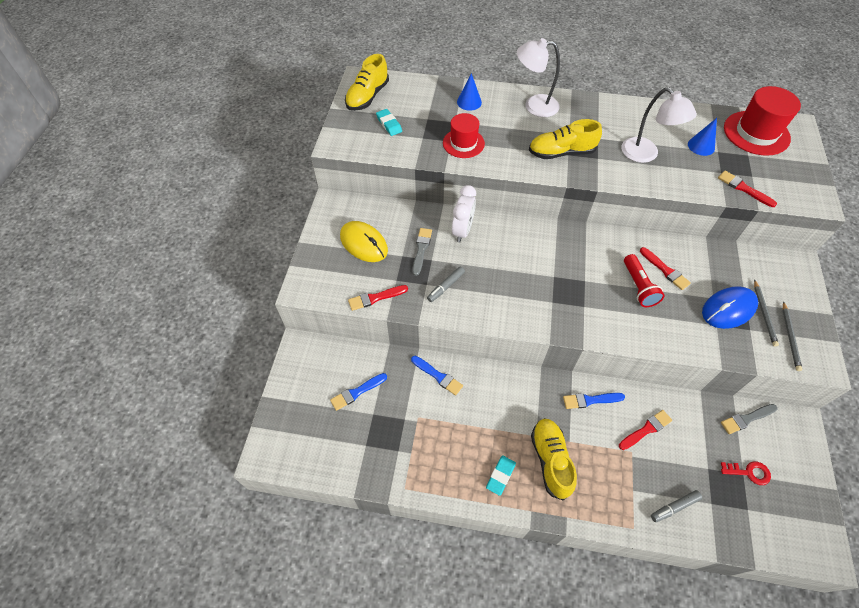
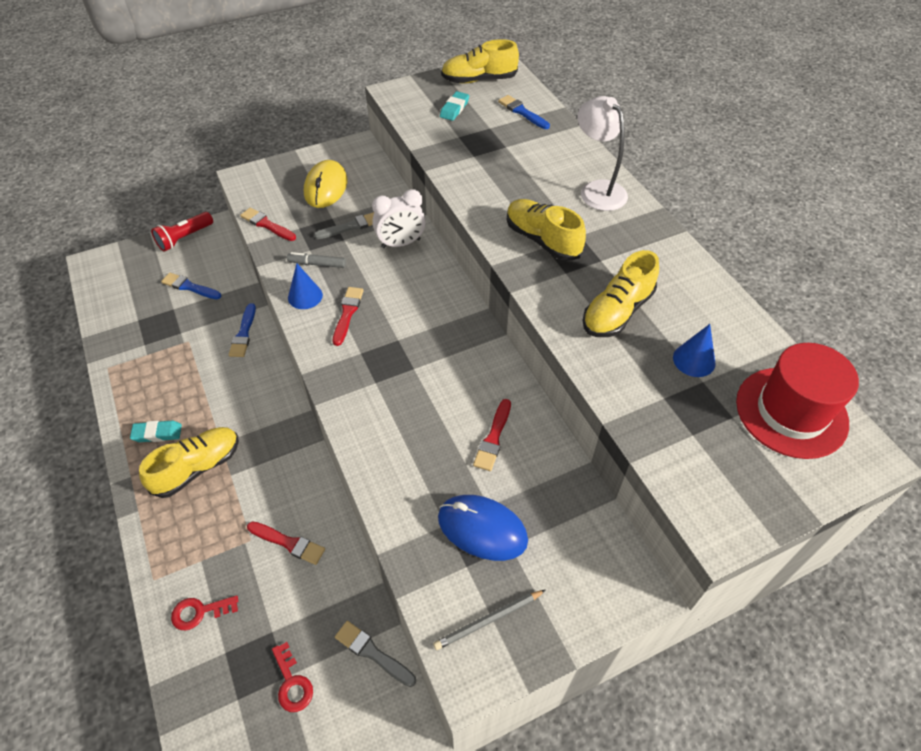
camera: 55 degrees right, 5 degrees down
red hat [443,113,485,158] -> none
blue cone [457,73,482,111] -> blue cone moved to [288,263,323,309]
blue brush [563,393,625,409] -> blue brush moved to [498,95,550,129]
white lamp [621,87,697,163] -> yellow shoe [582,250,659,337]
red flashlight [624,254,664,307] -> red flashlight moved to [151,212,213,252]
grey marker [651,490,702,522] -> red key [171,595,238,630]
red brush [718,171,777,207] -> red brush moved to [333,287,364,346]
grey pencil [754,280,779,347] -> none

